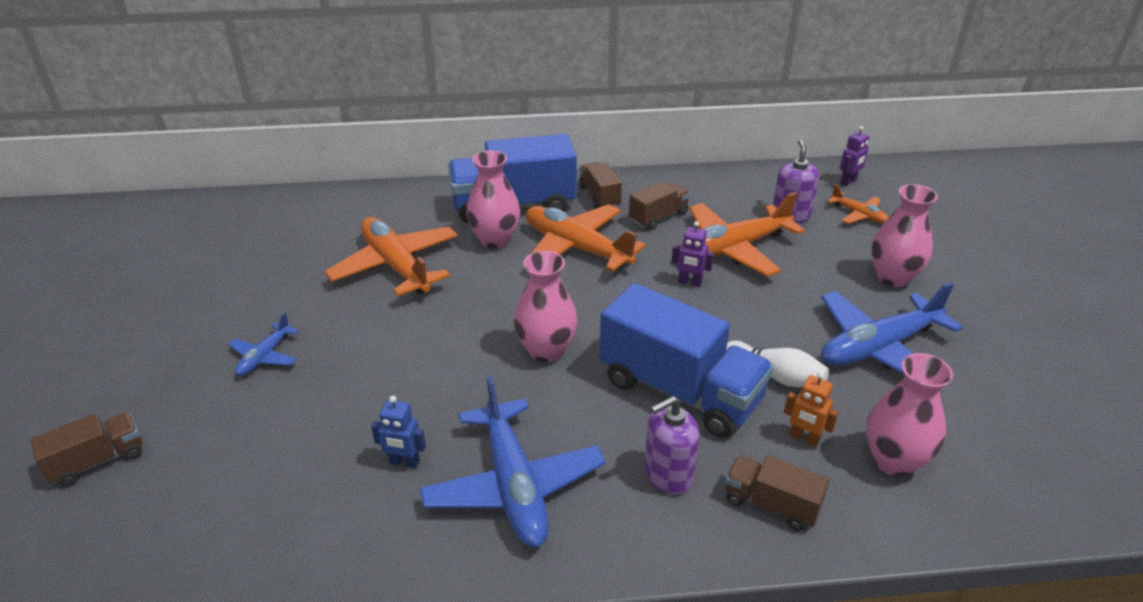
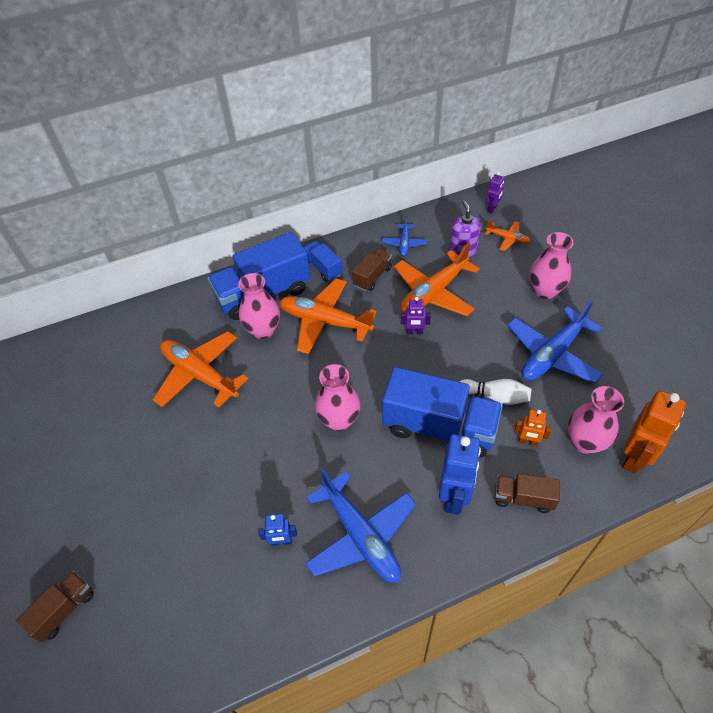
camera: 15 degrees left, 15 degrees up
blue plane [228,312,299,376] -> blue plane moved to [382,216,427,256]
brown truck [579,162,622,209] -> blue truck [303,241,343,281]
purple soap dispenser [644,396,700,495] -> blue robot [439,434,481,514]
none -> orange robot [622,390,686,474]

